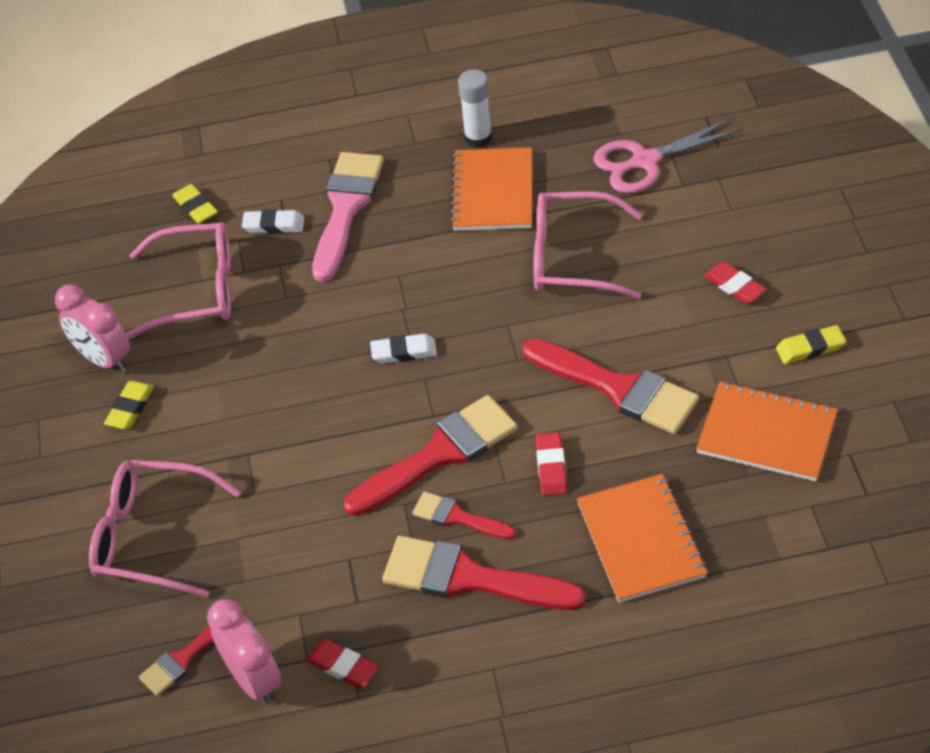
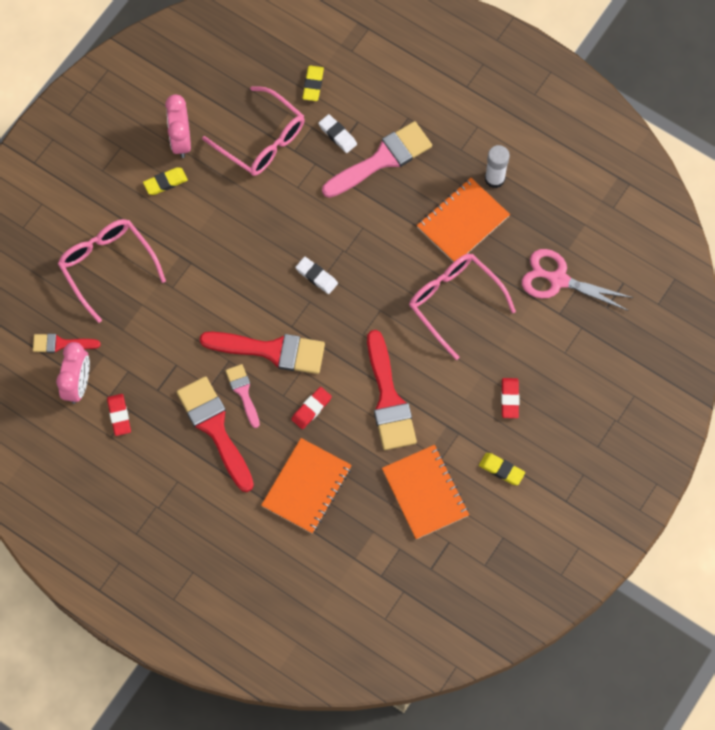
camera: 40 degrees right, 20 degrees up
red brush [412,491,516,540] -> pink brush [225,364,260,428]

